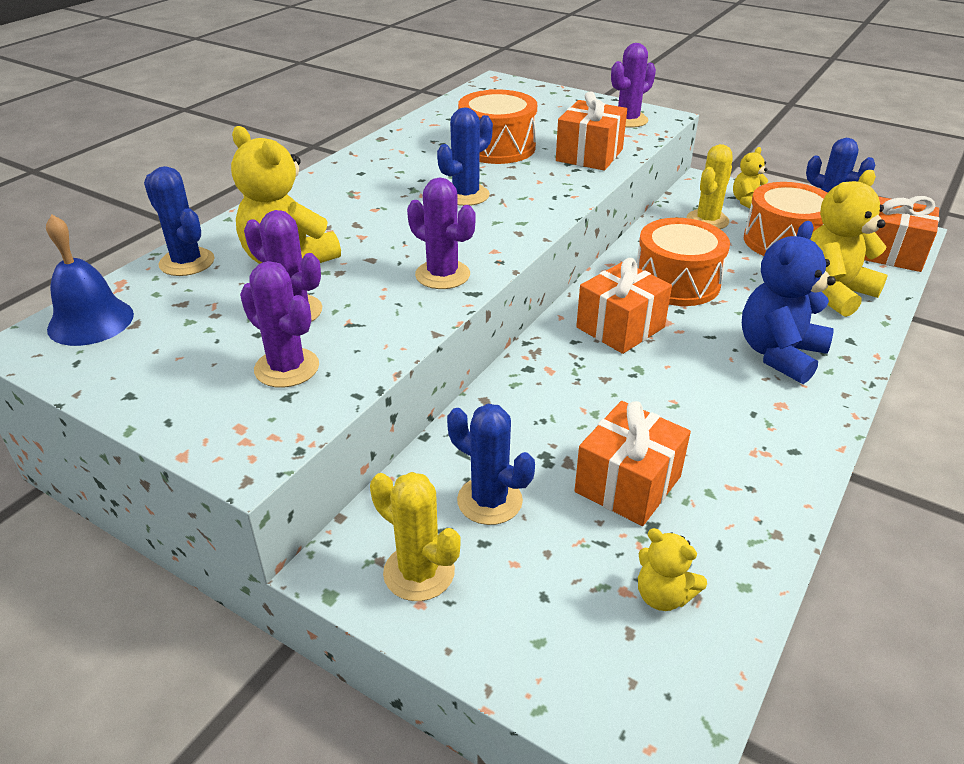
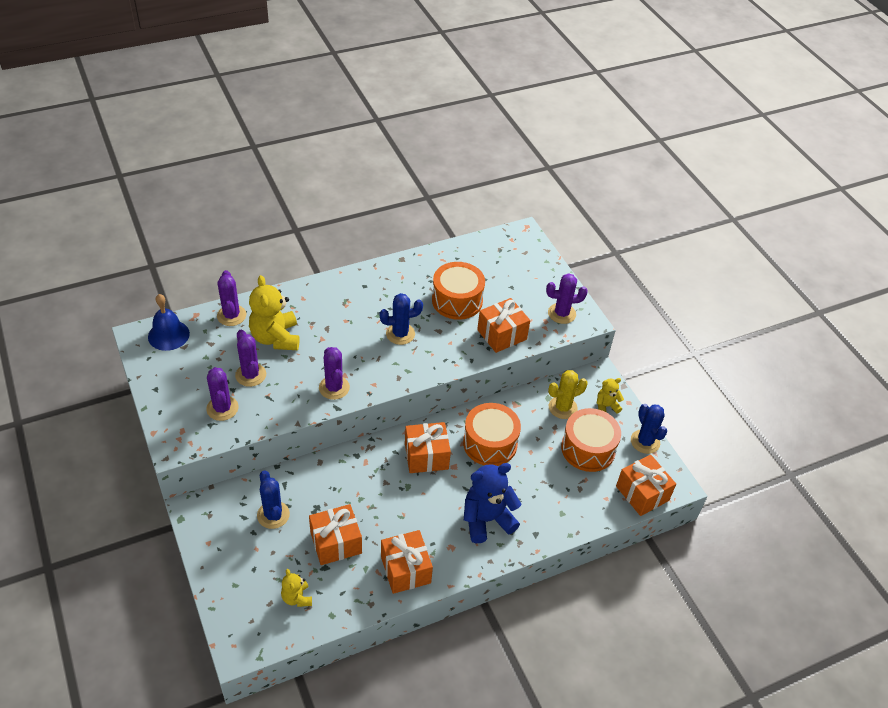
camera: 30 degrees right, 10 degrees up
blue cactus [144,166,215,276] -> purple cactus [217,270,247,326]
yellow cactus [370,472,461,601] -> none
yellow teddy bear [810,170,888,317] -> none
none -> orange gift [381,530,433,594]

